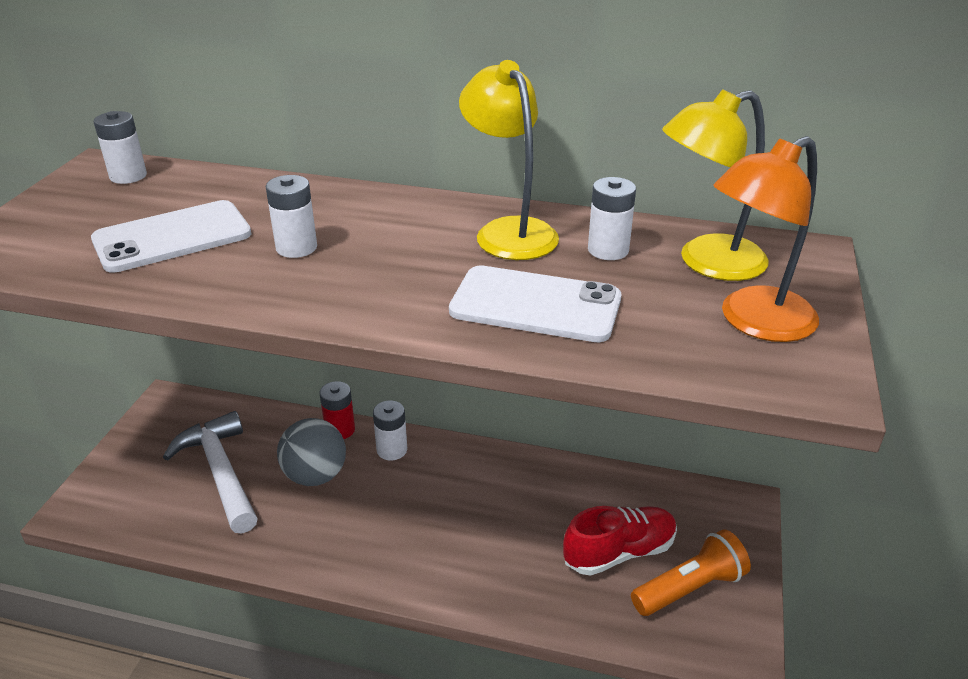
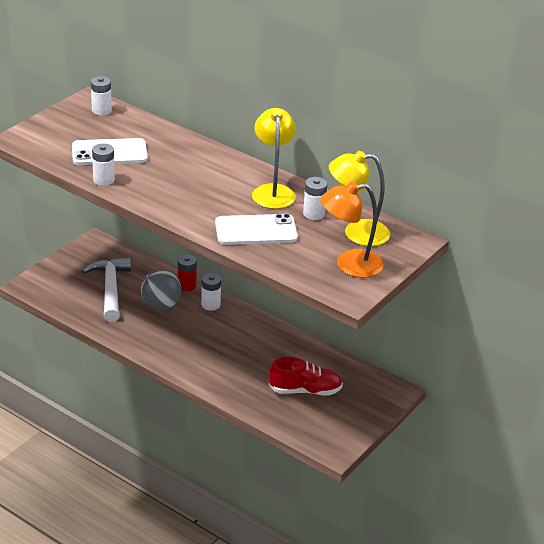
camera: 20 degrees right, 0 degrees up
white battery [266,175,317,258] -> white battery moved to [92,143,115,186]
white phone [449,265,621,342] -> white phone turned 45 degrees counterclockwise [215,214,298,245]
orange flashlight [631,529,751,616] -> none

